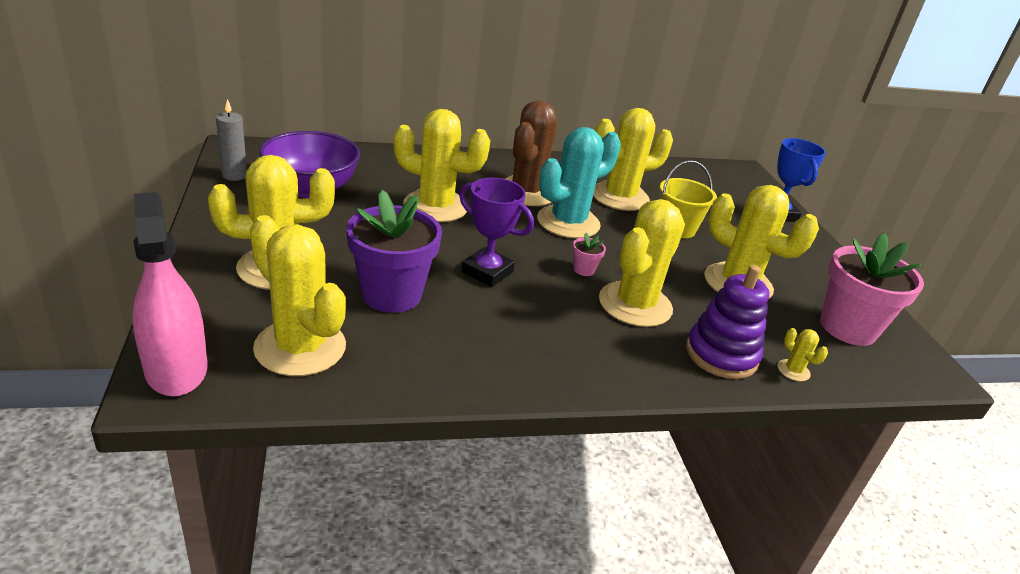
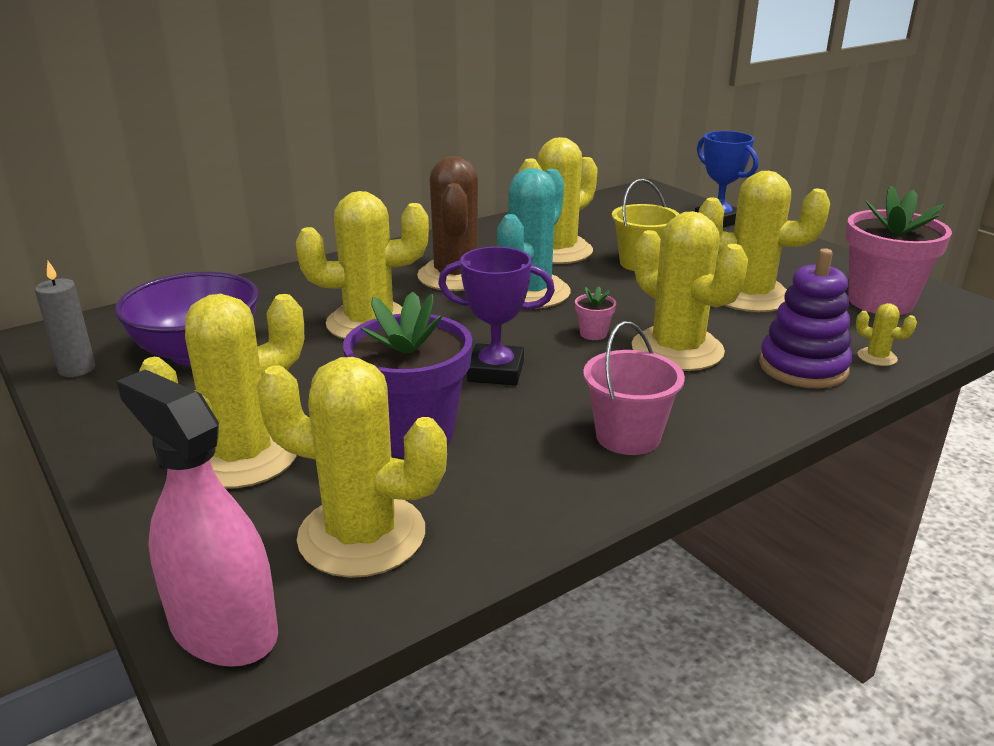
camera: 20 degrees left, 5 degrees down
yellow cactus [599,199,685,327] -> yellow cactus turned 45 degrees counterclockwise [632,211,748,371]
none -> pink bucket [583,321,685,455]

